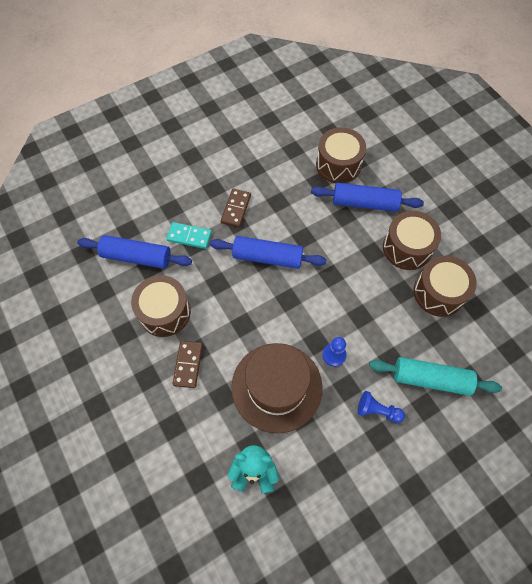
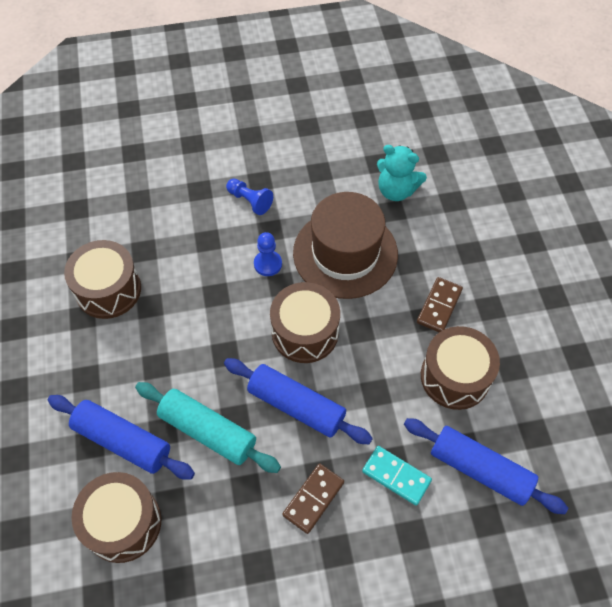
camera: 160 degrees left, 5 degrees down
turquoise rolling pin [369,357,502,396] -> turquoise rolling pin moved to [135,382,281,473]
brown drum [383,211,441,270] -> brown drum moved to [270,282,340,363]

